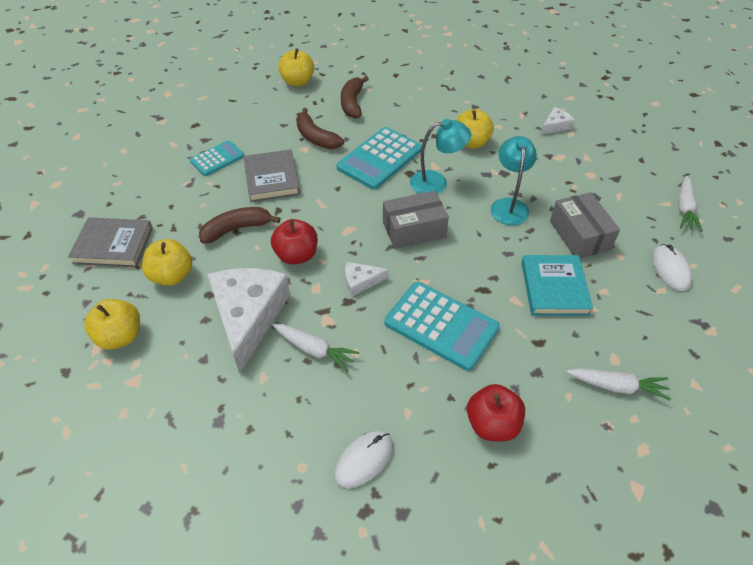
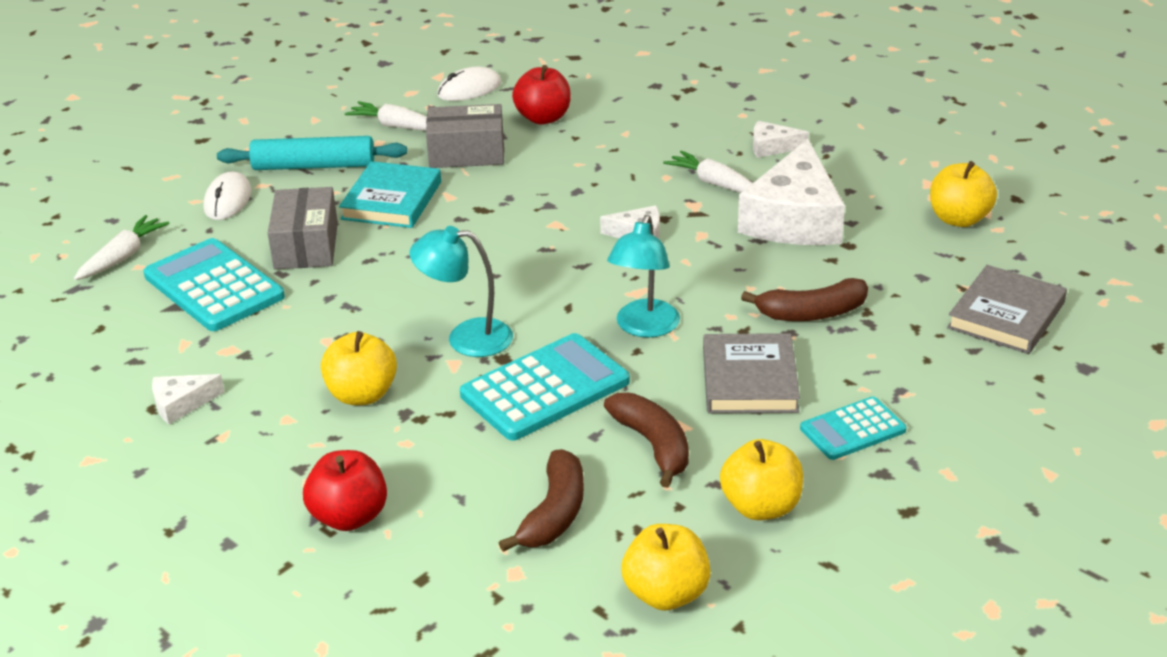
camera: 165 degrees left, 15 degrees down
grey book [68,217,153,268] -> grey book turned 75 degrees counterclockwise [947,265,1067,354]
yellow apple [142,239,192,286] -> yellow apple moved to [720,439,803,520]
red apple [271,219,318,265] -> red apple moved to [303,450,387,531]
white mouse [334,431,393,488] -> white mouse moved to [437,67,501,101]
grey box [383,191,449,249] -> grey box moved to [426,104,504,168]
turquoise calculator [385,282,500,371] -> turquoise calculator moved to [143,238,285,331]
turquoise lamp [491,136,537,225] -> turquoise lamp moved to [607,215,680,338]
none -> turquoise rolling pin [217,136,407,170]
none -> white cheese [753,121,809,158]

